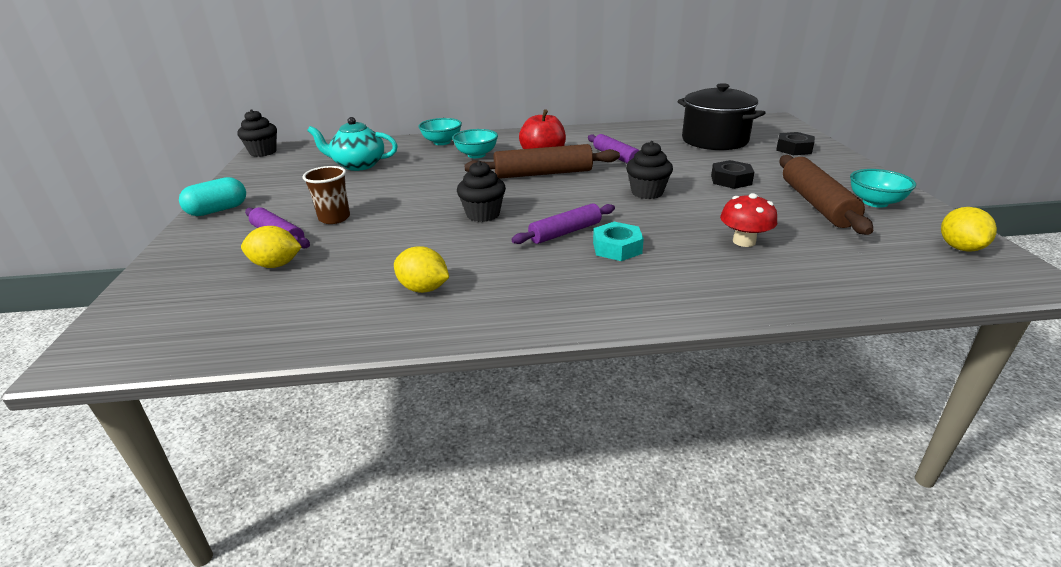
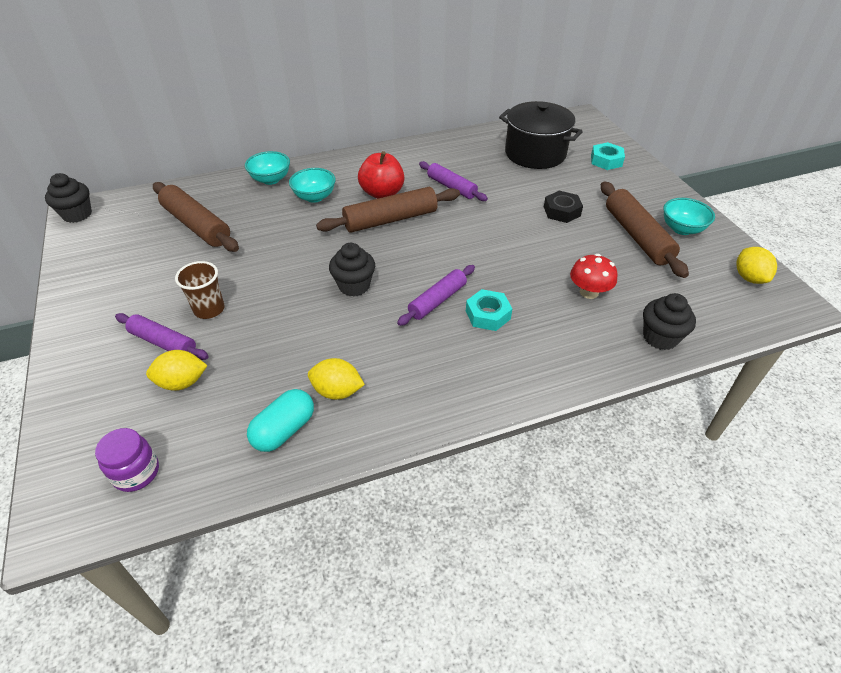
camera: 15 degrees left, 15 degrees up
turquoise capsule [179,177,246,216] -> turquoise capsule moved to [247,389,314,452]
turquoise teapot [307,117,398,171] -> brown rolling pin [153,182,239,252]
black cupcake [626,141,673,199] -> black cupcake moved to [643,293,696,350]
black nut [776,132,815,155] -> turquoise nut [591,142,625,170]
none -> purple jar [95,428,159,492]

